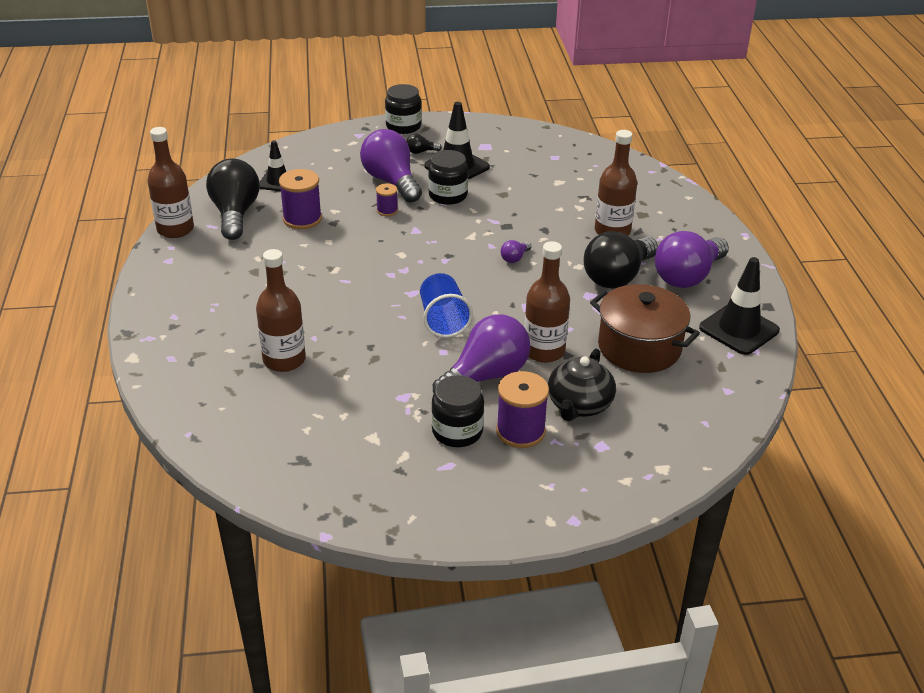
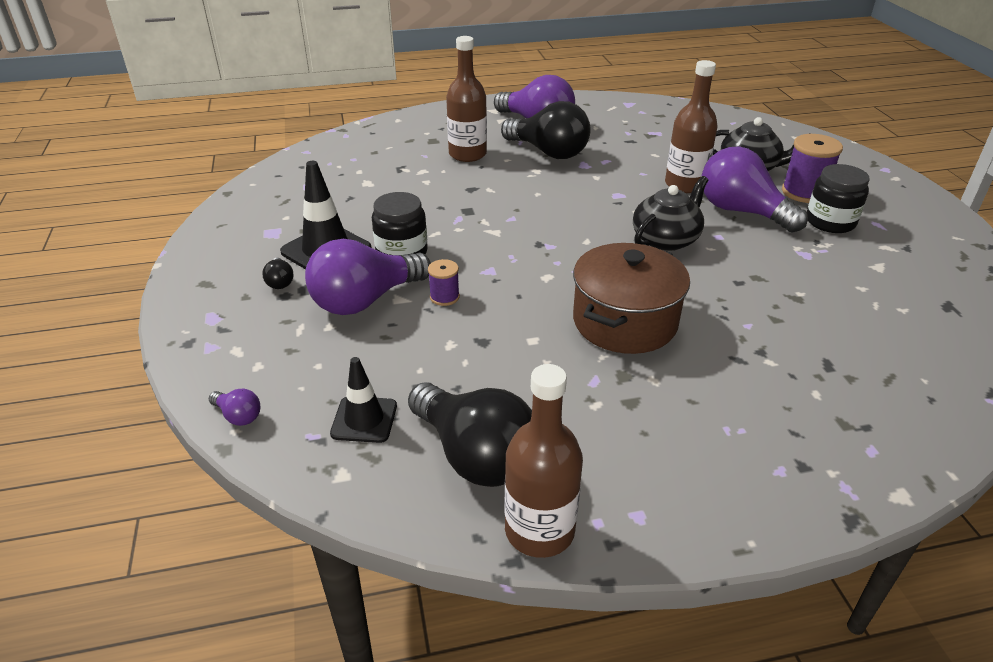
camera: 95 degrees left, 0 degrees up
black light bulb [206,158,260,240] -> black light bulb turned 120 degrees counterclockwise [408,382,532,487]
brown bottle [256,249,306,372] -> none
purple spool [279,169,322,229] -> none
black jar [385,84,422,134] -> none
blue cup [420,273,473,338] -> black teapot [633,176,709,251]
purple light bulb [501,240,532,263] -> purple light bulb moved to [209,389,261,426]
brown pot [590,284,700,373] -> brown pot moved to [573,243,690,354]
black traffic cone [699,257,780,355] -> none

